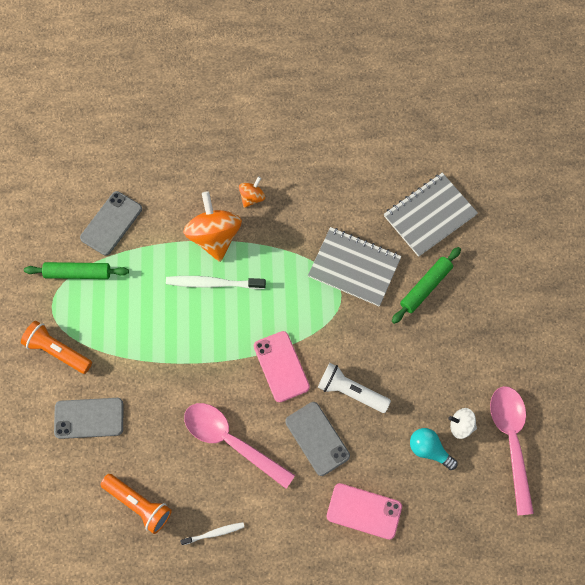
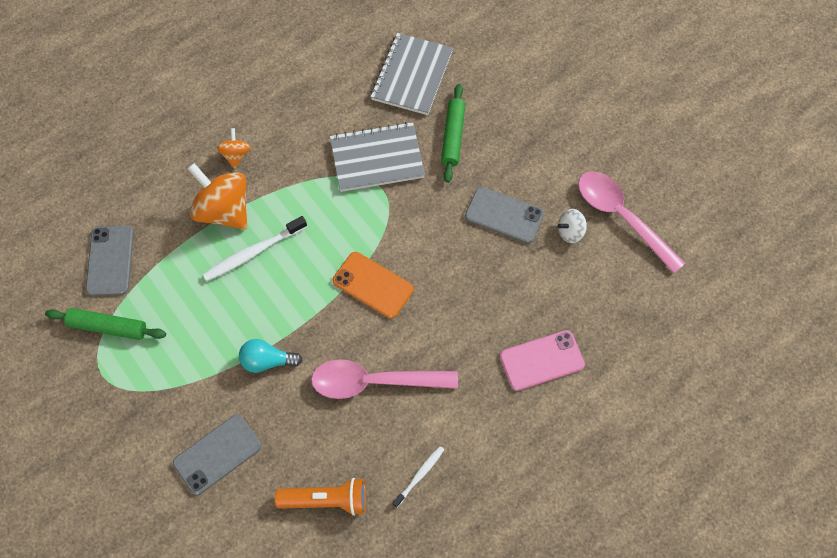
camera: 35 degrees left, 5 degrees down
orange flashlight [21,321,92,374] -> none
green rolling pin [24,262,129,279] -> green rolling pin turned 45 degrees clockwise [45,308,166,340]
pink phone [254,331,310,402] -> orange phone [332,252,414,319]
grey phone [285,402,350,476] -> grey phone moved to [465,187,544,243]
white flashlight [318,363,391,413] -> none
turquoise light bulb [410,428,457,470] -> turquoise light bulb moved to [239,339,302,373]

